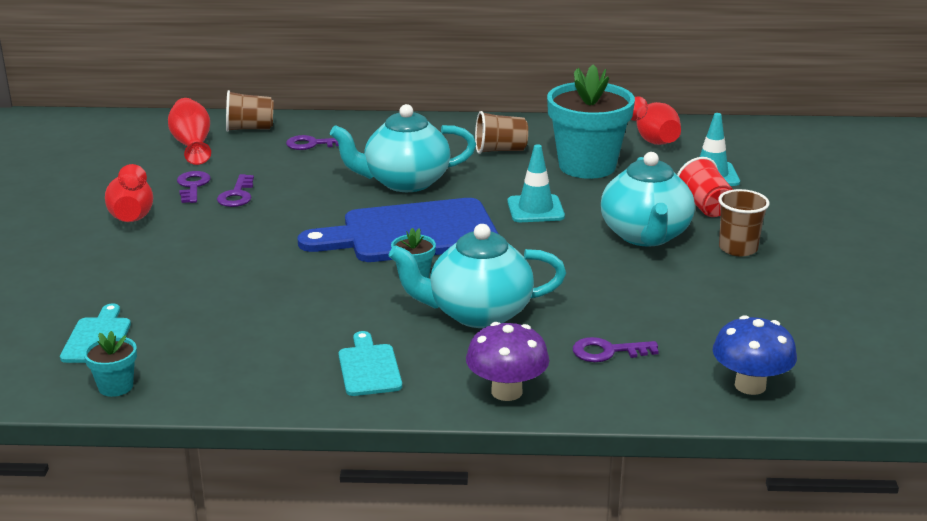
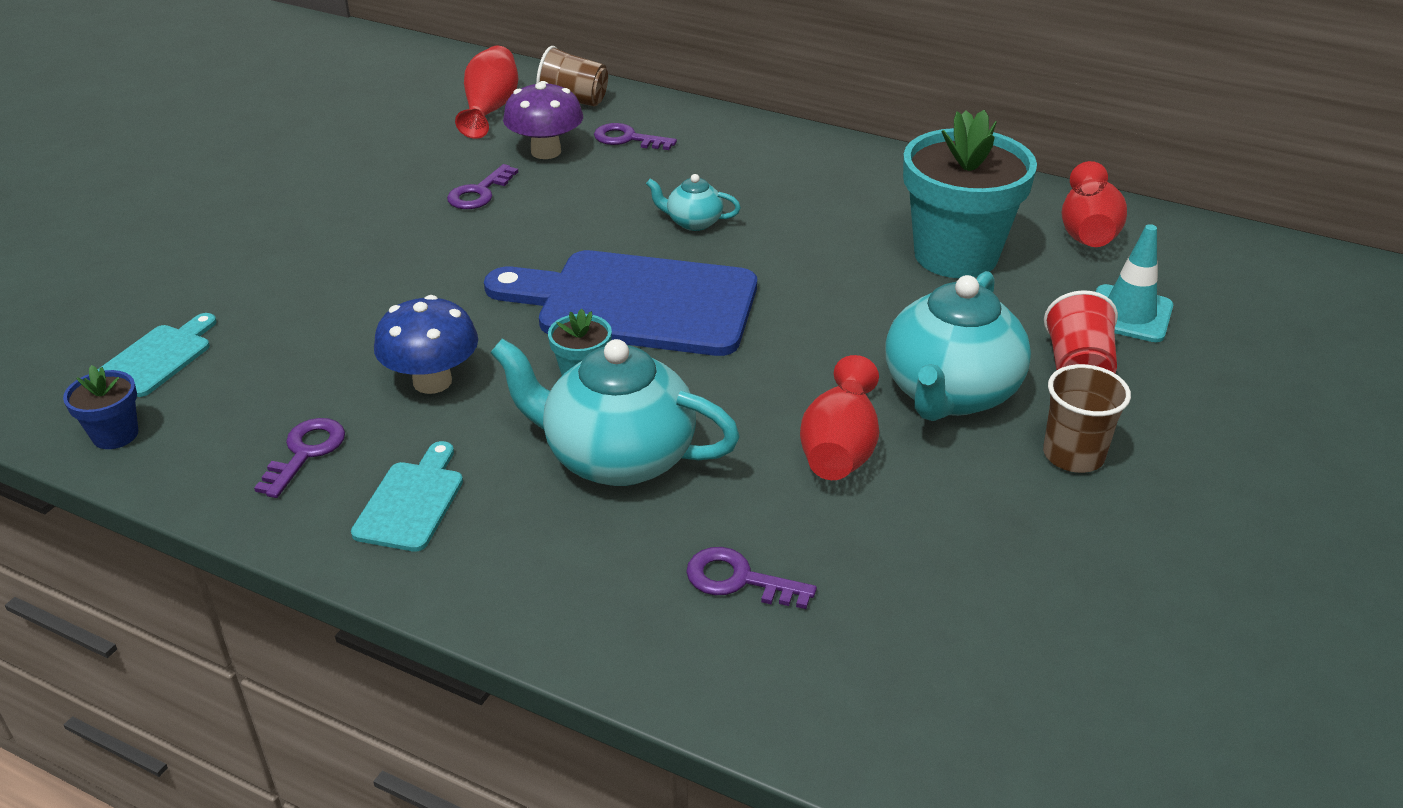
camera: 25 degrees right, 10 degrees up
turquoise flower pot [84,331,137,397] -> blue flower pot [63,365,138,449]
red vase [105,164,153,222] -> red vase moved to [800,355,879,480]
purple key [177,171,211,203] -> purple key moved to [254,418,345,498]
turquoise teapot [330,104,476,192] -> turquoise teapot [646,174,741,231], size x0.48
purple mushroom [466,322,549,401] -> purple mushroom moved to [503,81,583,159]
brown cup [475,111,528,154] -> none
turquoise traffic cone [507,144,565,222] -> none
blue mushroom [713,315,797,395] -> blue mushroom moved to [374,295,478,394]

